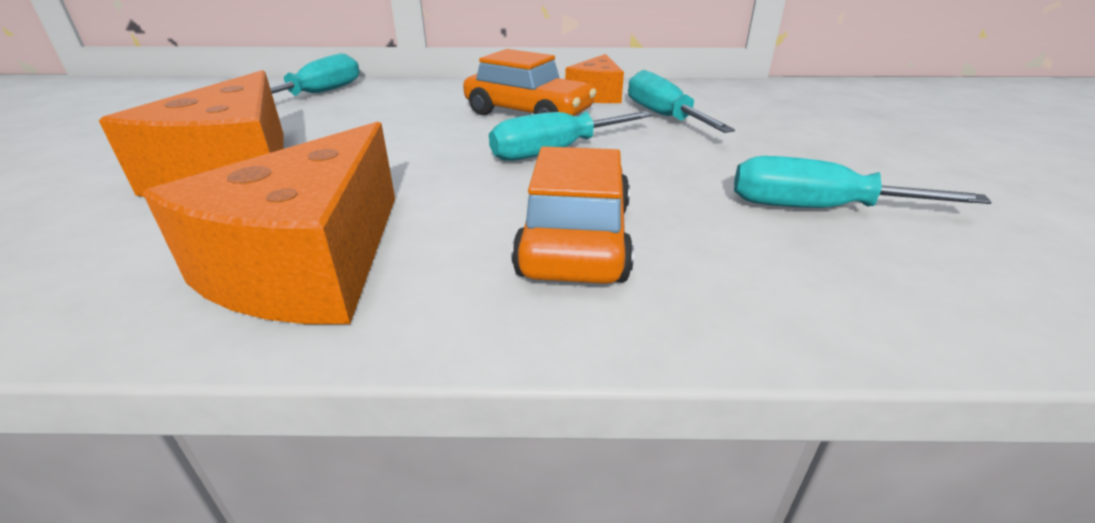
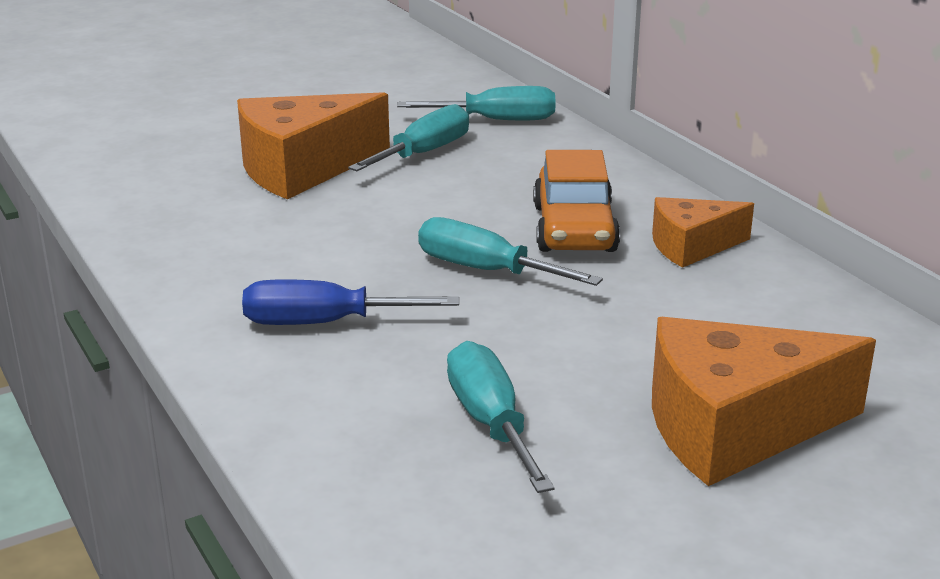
camera: 60 degrees right, 5 degrees down
orange cheese [143,121,395,324] -> orange cheese moved to [652,317,876,486]
orange car [512,146,634,284] -> blue screwdriver [242,280,459,325]
turquoise screwdriver [628,70,735,133] -> turquoise screwdriver moved to [348,104,469,171]

